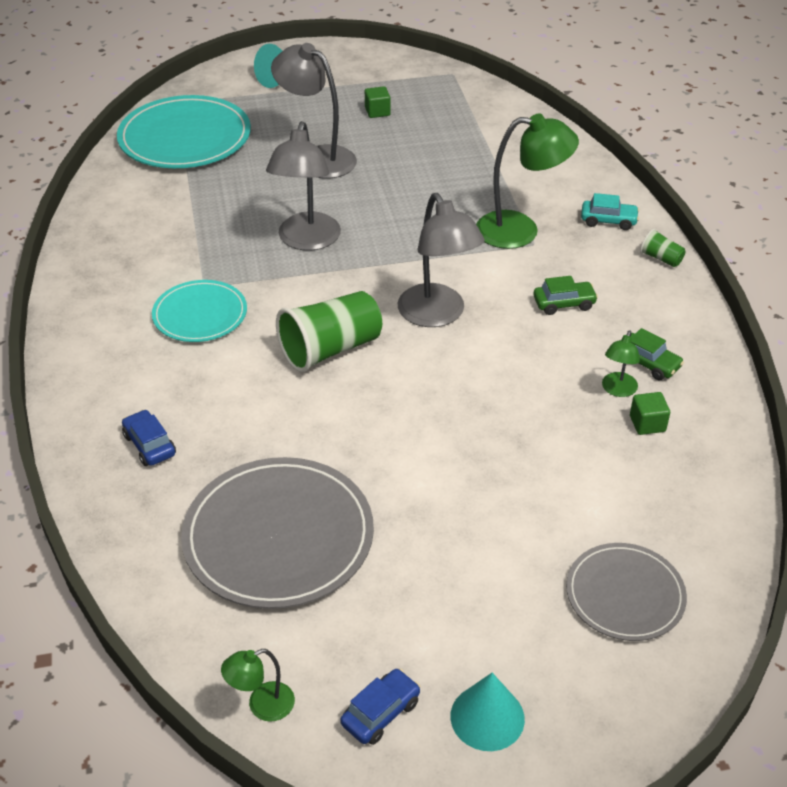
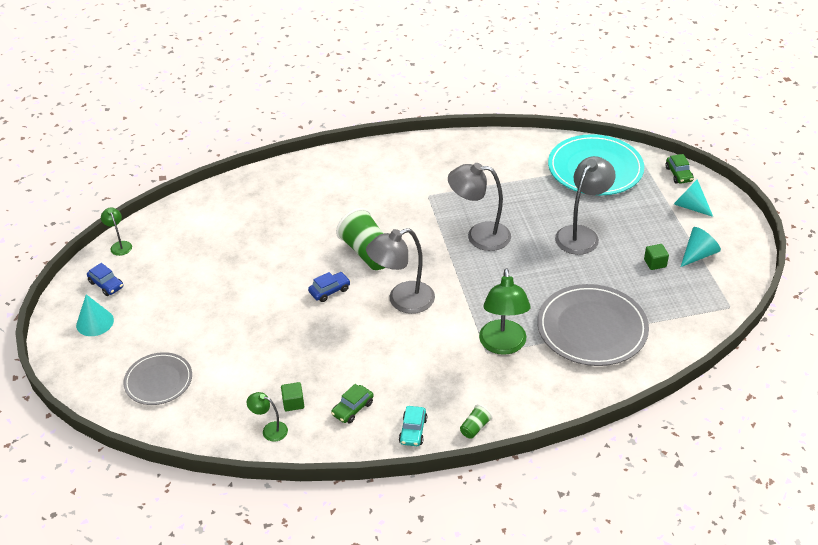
camera: 90 degrees right, 0 degrees up
blue car [122,409,176,466] -> blue car moved to [308,272,351,302]
turquoise plate [152,280,247,342] -> none
grey plate [181,457,374,609] -> grey plate moved to [537,284,649,366]
green car [533,276,598,315] -> green car moved to [665,154,694,184]
turquoise car [581,193,639,230] -> turquoise car moved to [399,406,427,446]
green lamp [602,330,640,397] -> green lamp moved to [247,392,288,442]
none -> turquoise cone [681,227,721,267]

